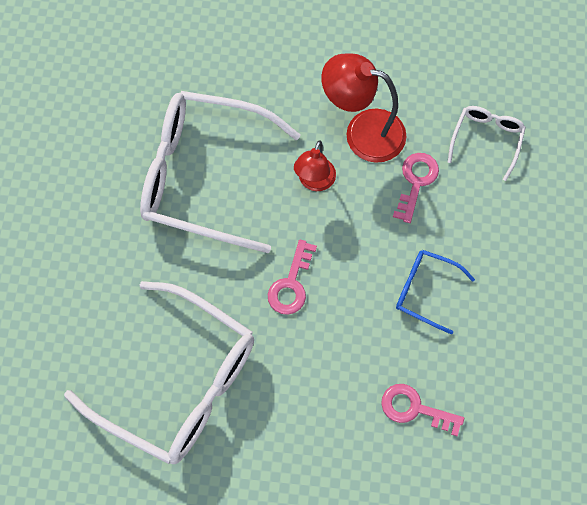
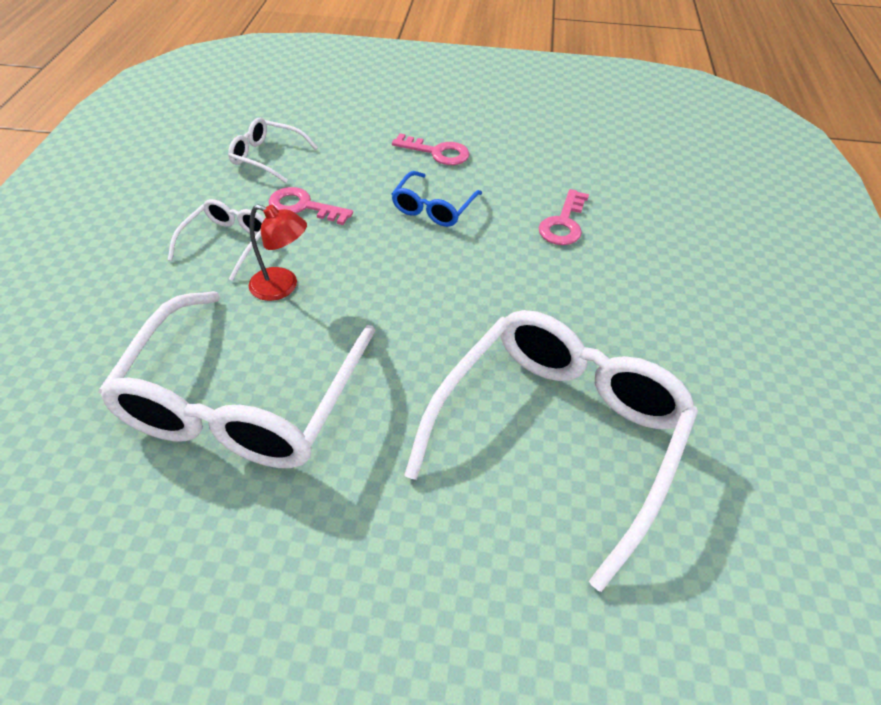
camera: 90 degrees left, 20 degrees down
pink key [268,240,317,315] -> pink key moved to [392,133,470,165]
red lamp [321,54,406,163] -> white glasses [168,199,265,281]

